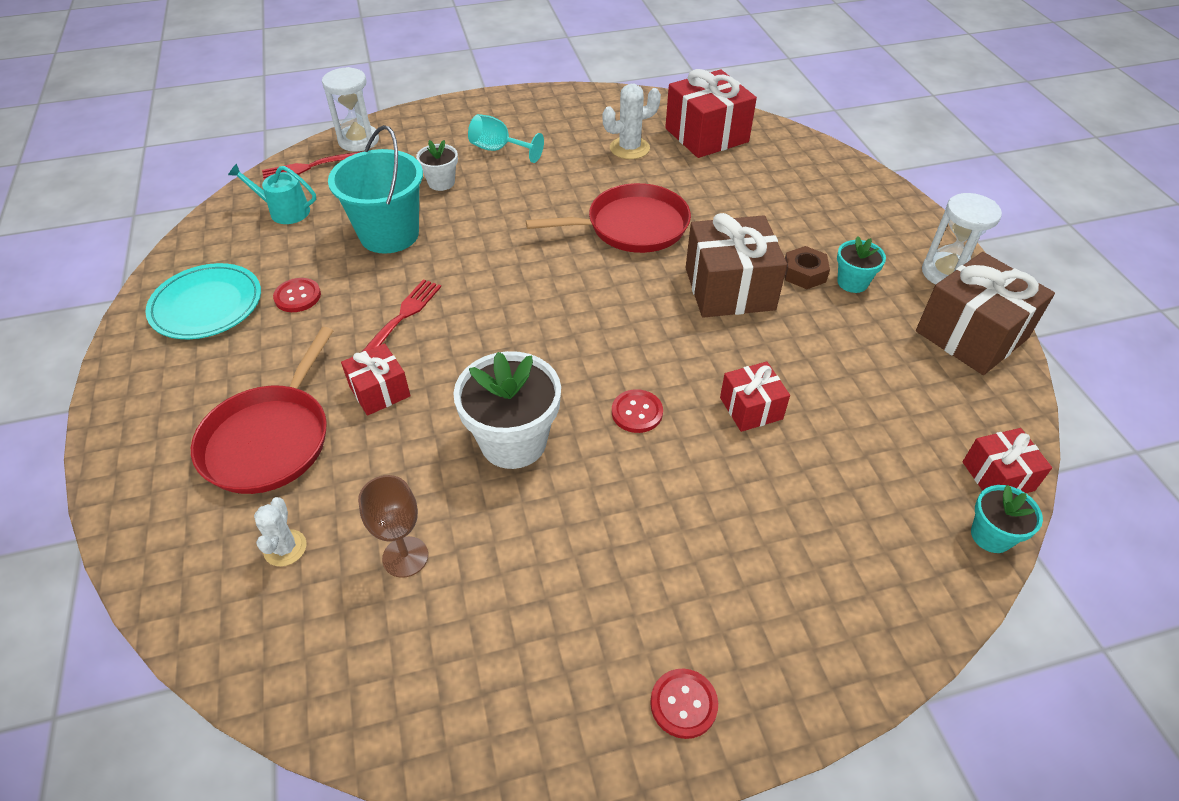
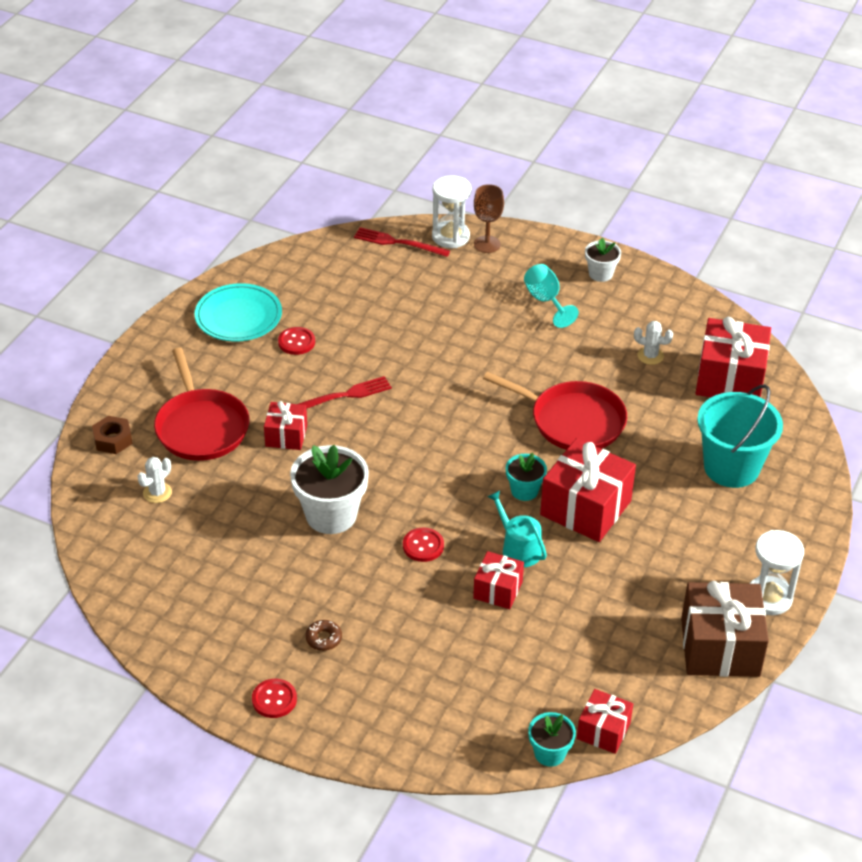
camera: 40 degrees right, 5 degrees down
red pan [191,327,334,494] -> red pan turned 75 degrees counterclockwise [154,347,250,461]
turquoise watering can [228,164,316,224] -> turquoise watering can moved to [487,491,547,567]
turquoise bucket [328,125,423,254] -> turquoise bucket moved to [697,384,783,488]
brown goblet [358,475,428,578] -> brown goblet moved to [474,184,504,253]
white flower pot [416,140,458,191] -> white flower pot moved to [585,238,621,282]
white cactus [602,84,661,159] -> white cactus [634,321,673,365], size x0.66
brown gift [686,213,787,318] -> red gift [540,438,636,542]
brown nut [785,246,830,289] -> brown nut moved to [92,416,133,454]
turquoise flower pot [837,236,886,293] -> turquoise flower pot moved to [506,453,547,501]
none -> brown donut [305,620,342,651]

